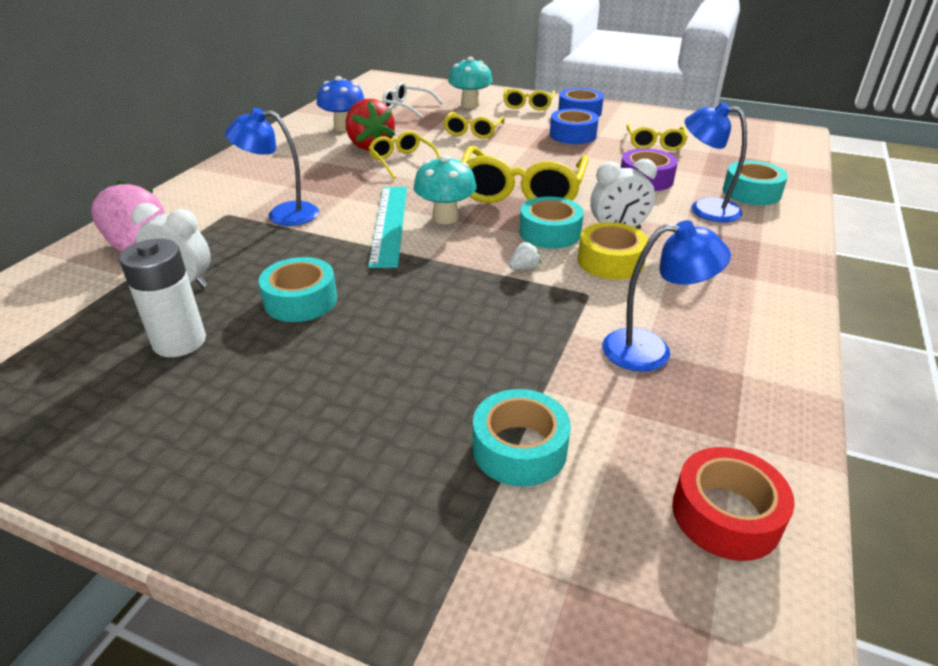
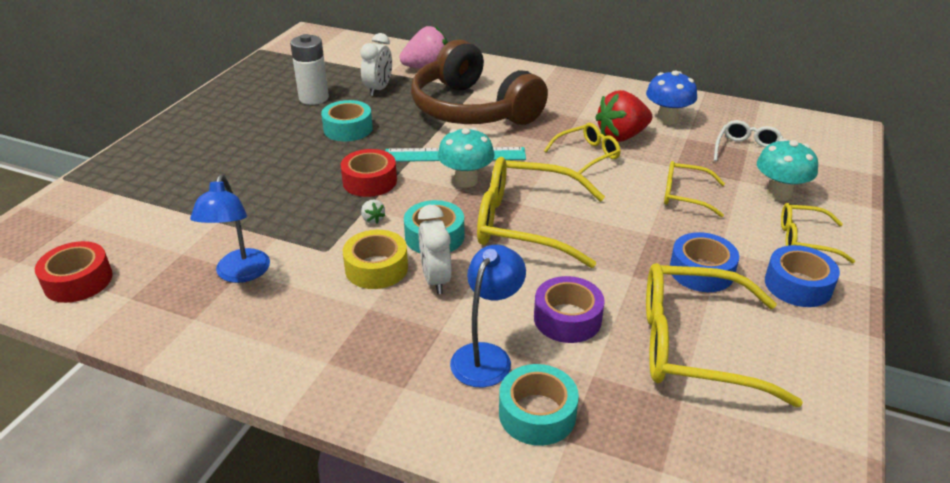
camera: 90 degrees right, 0 degrees up
blue lamp [225,108,319,226] -> brown headphones [411,39,548,125]
turquoise tape [473,389,571,487] -> none
yellow glasses [627,124,688,151] -> yellow glasses [646,263,803,407], size x1.87
none -> red tape [341,149,397,197]

